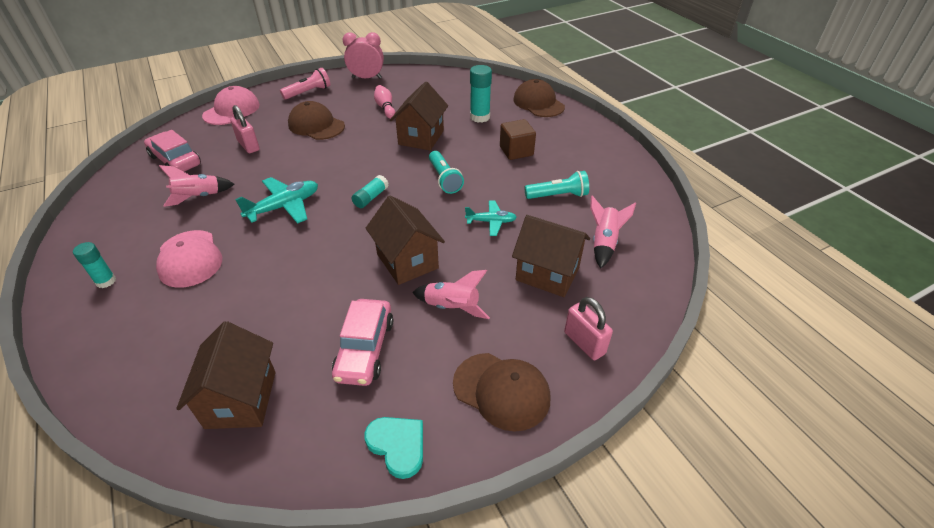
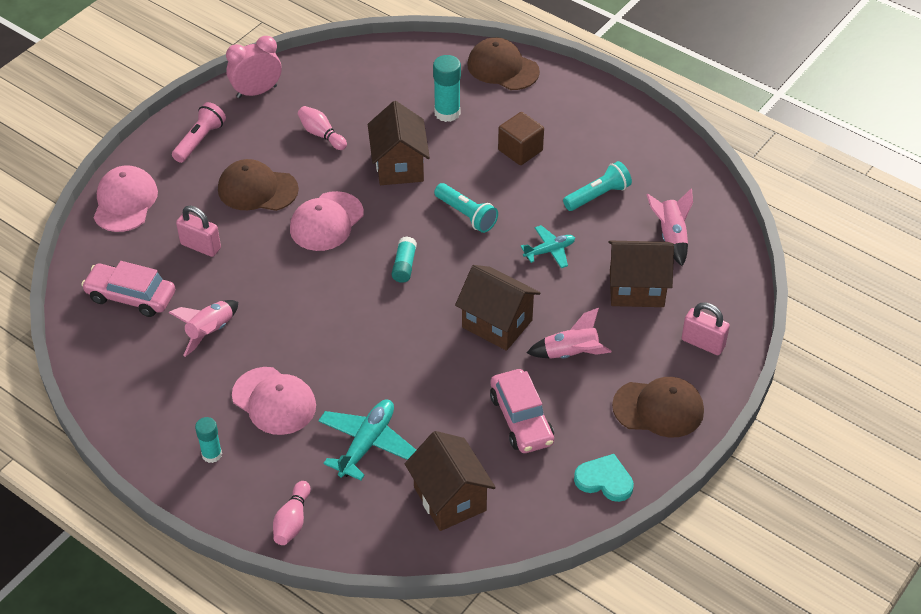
camera: 25 degrees left, 5 degrees up
turquoise plane [235,177,318,224] -> turquoise plane moved to [318,400,416,480]
none -> pink bowling pin [273,481,311,545]
none -> pink cap [290,191,364,251]

